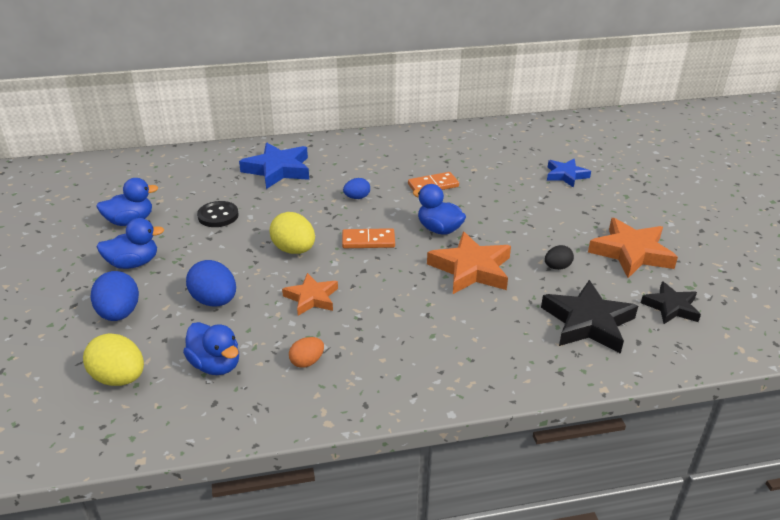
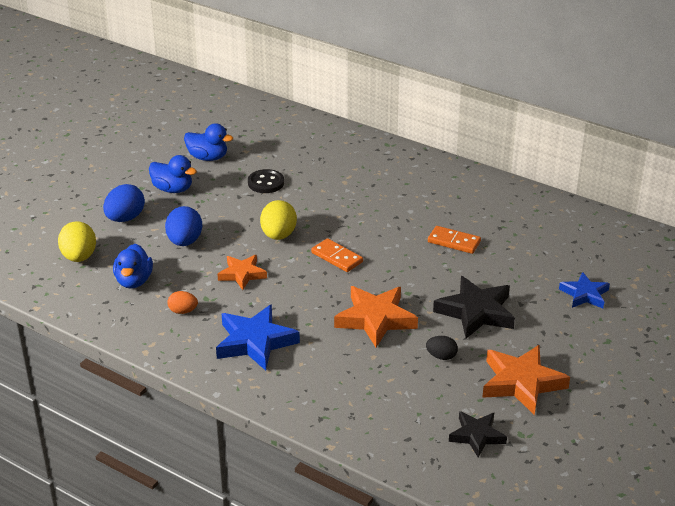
camera: 45 degrees right, 0 degrees up
blue star [239,143,309,189] -> blue star moved to [216,304,300,371]
blue egg [343,178,370,199] -> none
blue duck [413,184,466,235] -> none
black star [541,280,638,354] -> black star moved to [433,276,515,338]

